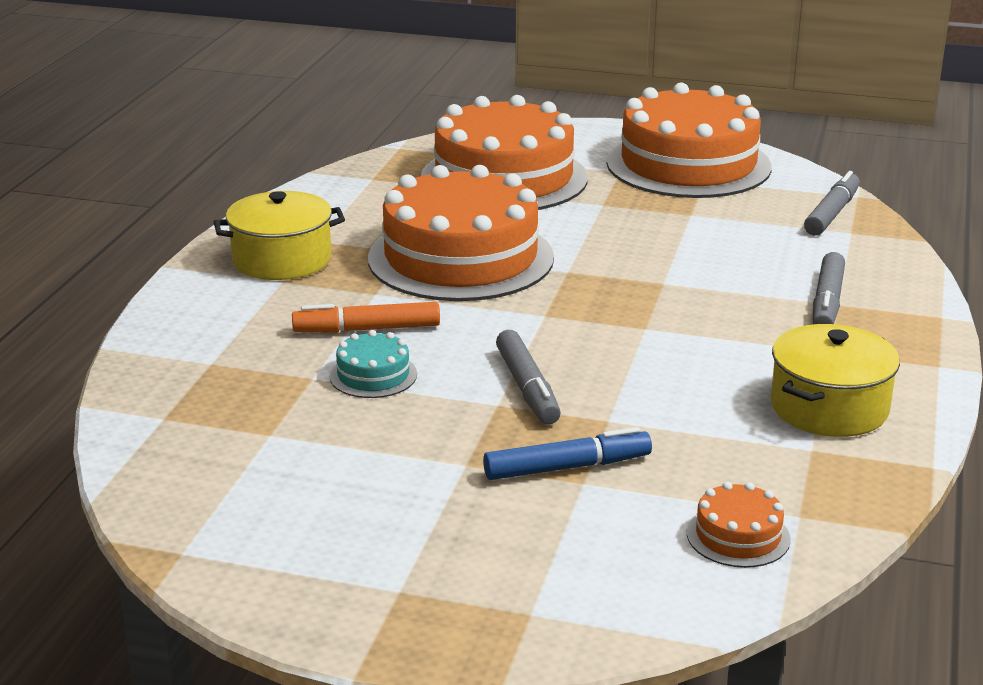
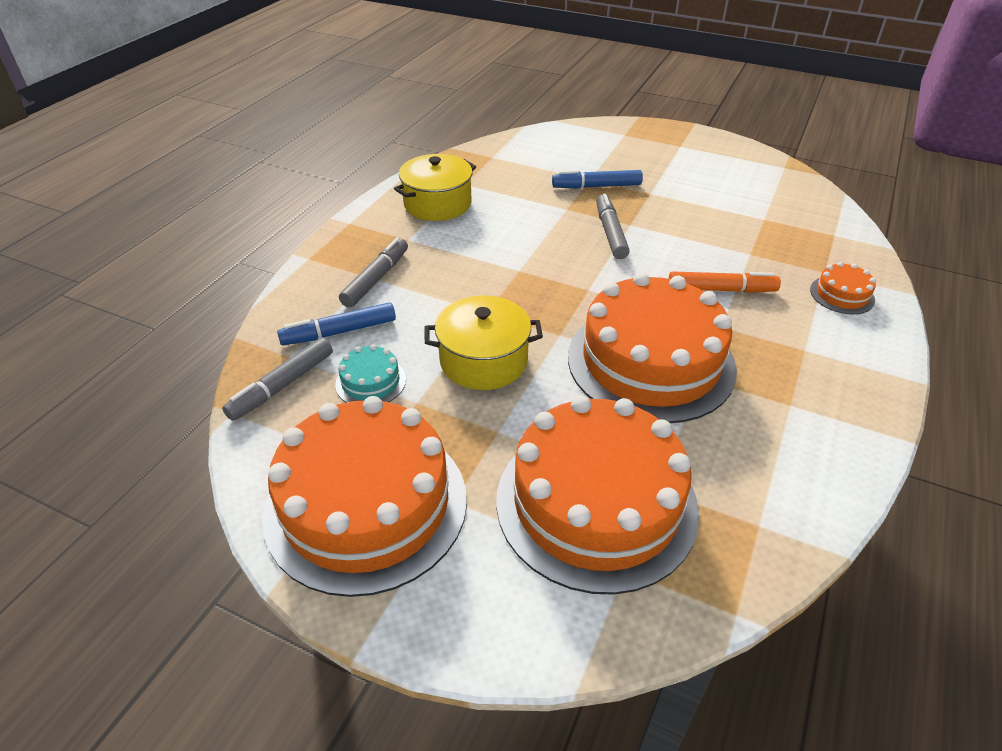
camera: 170 degrees left, 15 degrees up
yellow pot [214,191,345,280] -> yellow pot moved to [425,296,543,390]
turquoise cake [330,330,417,398] -> turquoise cake moved to [335,344,406,403]
orange cake [687,482,791,568] -> orange cake moved to [810,262,876,314]
none -> blue marker [277,302,396,346]

